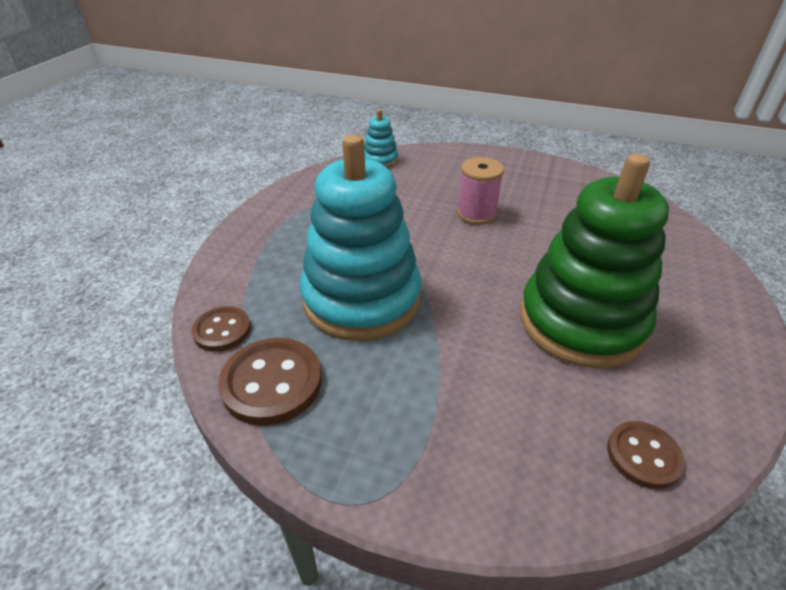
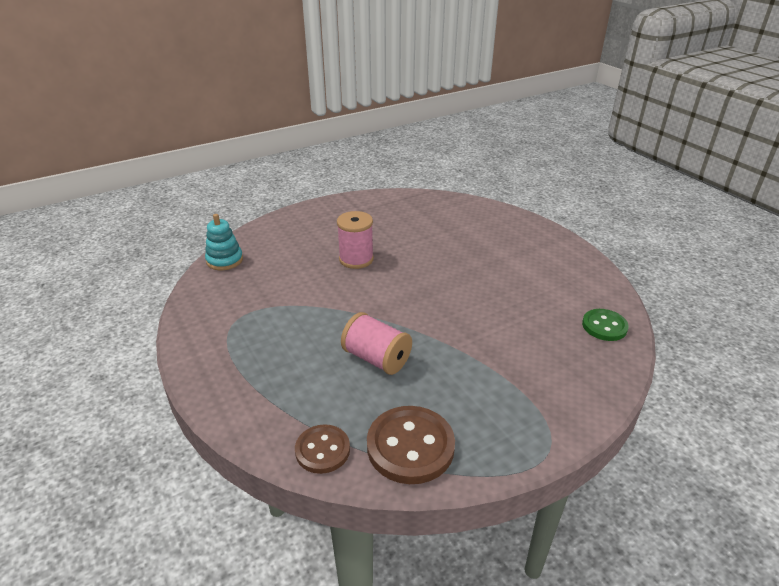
camera: 50 degrees left, 5 degrees down
turquoise stacking toy [300,135,421,341] -> pink spool [341,312,412,375]
green stacking toy [520,154,669,369] -> none
brown button [607,421,685,489] -> green button [582,309,629,341]

